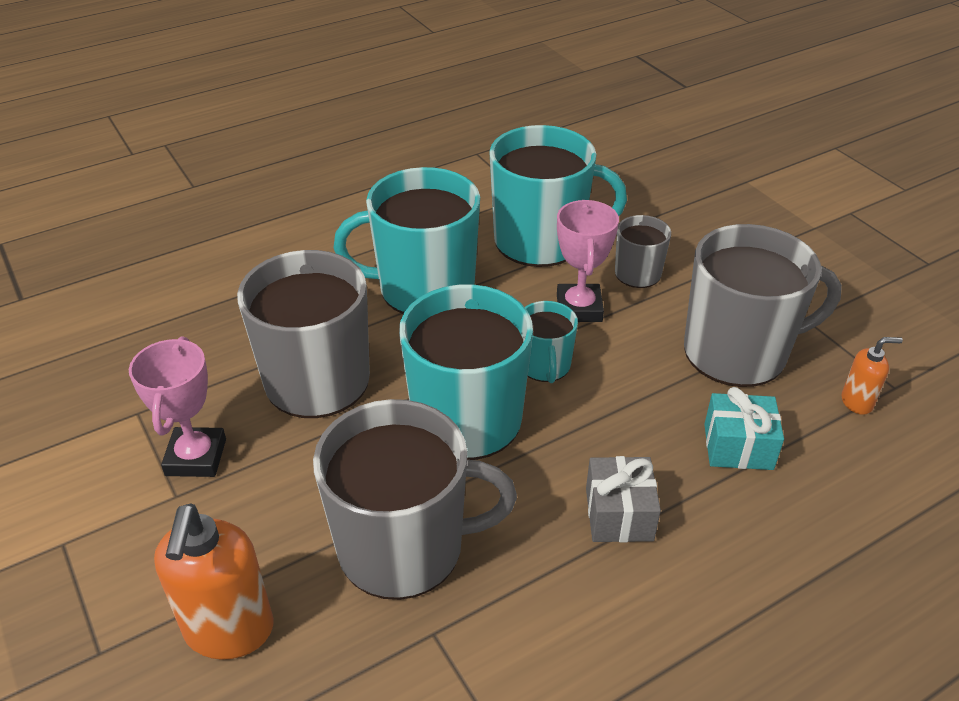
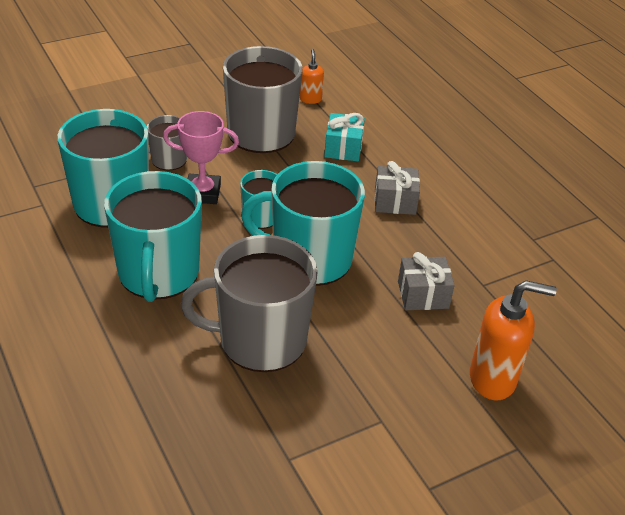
camera: 90 degrees left, 0 degrees up
pink trophy [129,336,226,477] -> none
grey mug [313,399,517,600] -> grey gift [398,252,455,310]

